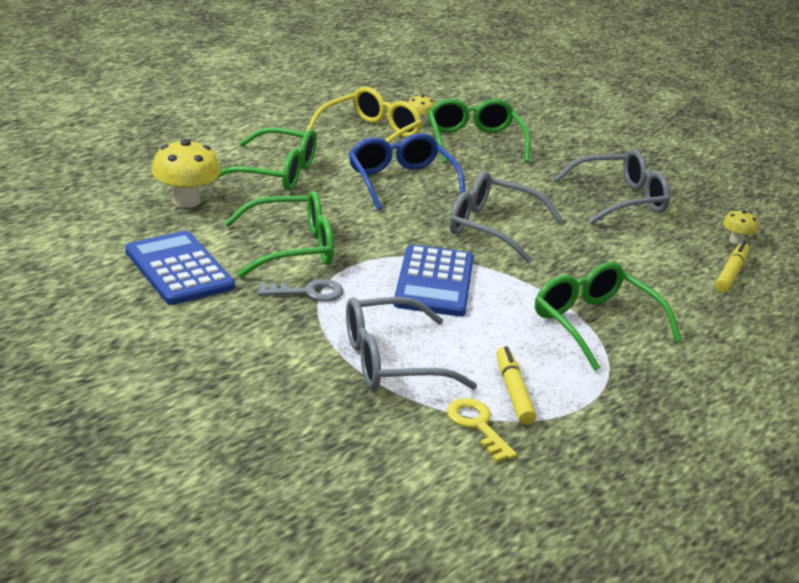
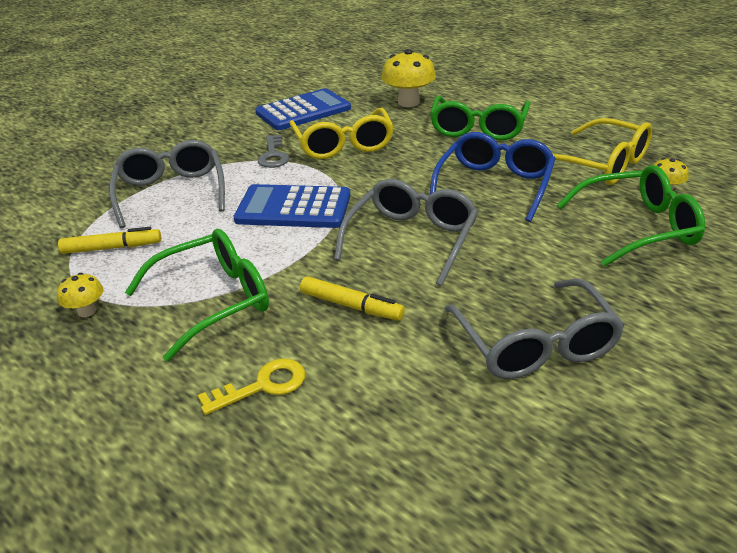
camera: 95 degrees right, 5 degrees up
green glasses [224,191,334,277] -> yellow glasses [289,108,394,159]
blue glasses [349,133,465,210] -> blue glasses turned 45 degrees counterclockwise [430,132,555,222]
yellow key [447,398,517,462] -> yellow key moved to [198,358,305,415]
yellow marker [715,242,750,293] -> yellow marker moved to [300,276,405,321]
yellow mushroom [723,209,758,245] -> yellow mushroom moved to [57,273,104,317]

